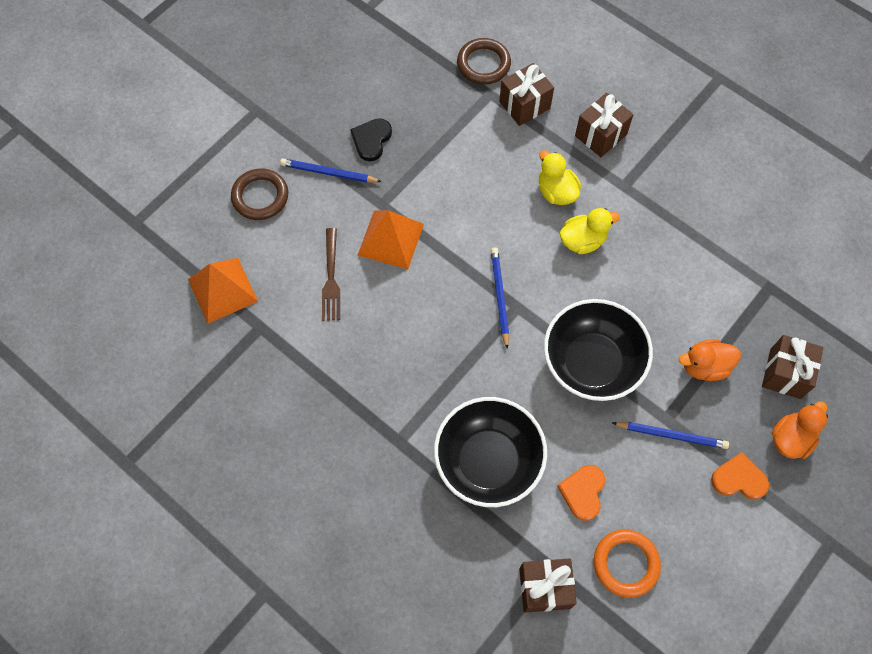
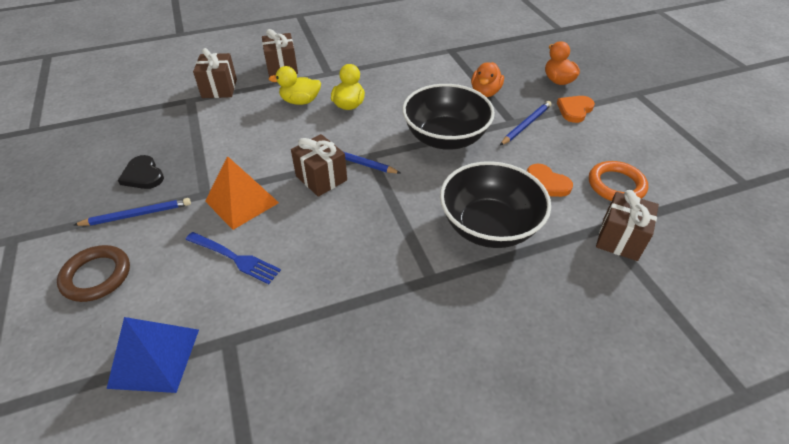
camera: 60 degrees left, 20 degrees down
orange pyramid [188,258,258,324] -> blue pyramid [107,317,199,393]
blue pencil [280,158,382,183] -> blue pencil turned 150 degrees counterclockwise [74,198,191,226]
brown fork [322,228,340,321] -> blue fork [185,232,281,284]
brown ring [457,38,511,85] -> none
brown gift [762,335,823,399] -> brown gift moved to [291,134,347,197]

